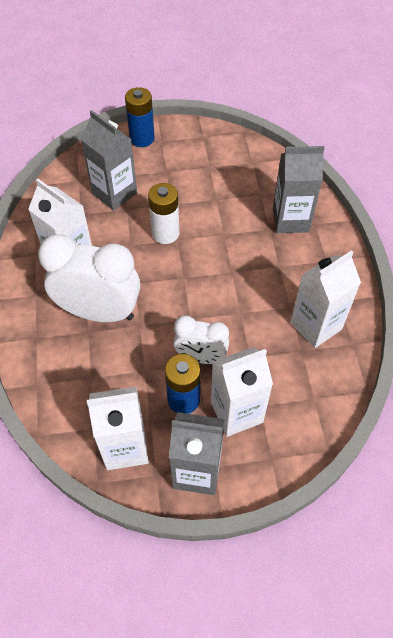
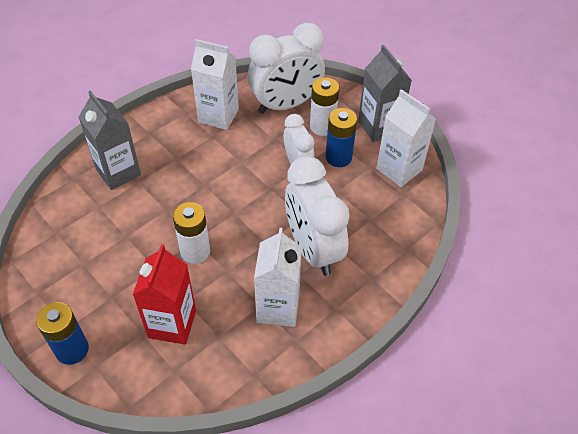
camera: 125 degrees left, 5 degrees down
grey carton [81,110,137,211] -> red carton [132,244,196,345]
white carton [211,347,273,437] -> white battery [310,77,339,136]
none -> white clock [248,22,325,114]

